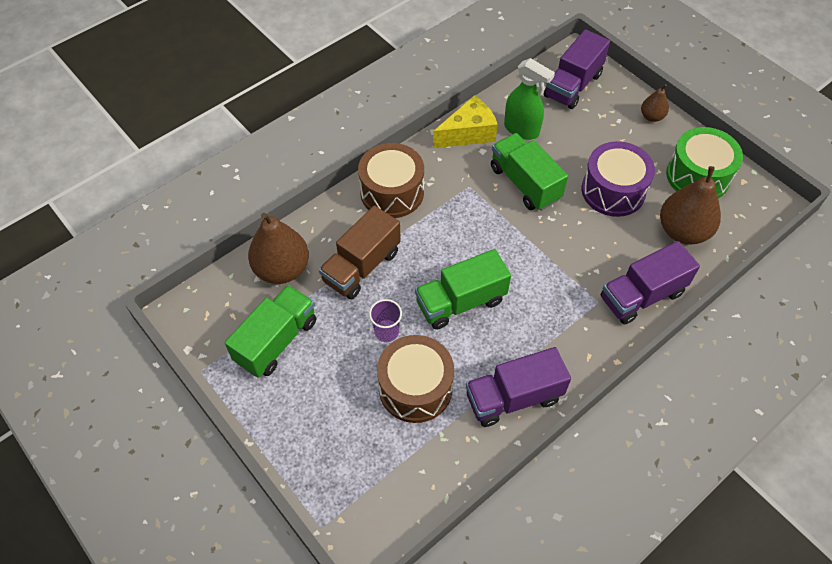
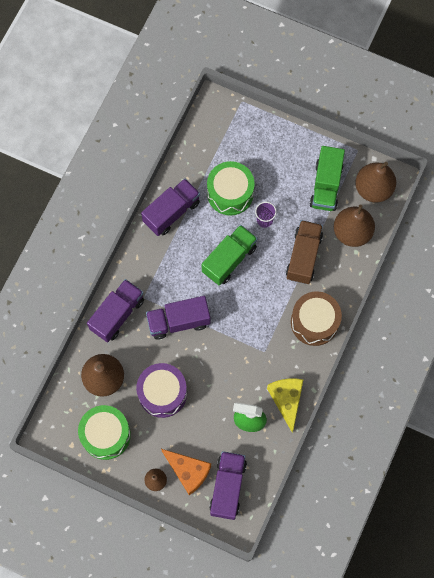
camera: 155 degrees right, 15 degrees up
brown drum [377,335,454,423] -> green drum [207,161,255,216]
yellow cheese [433,95,498,148] -> yellow cheese turned 135 degrees clockwise [267,379,303,432]
green truck [491,133,568,211] -> none
none -> purple truck [146,296,211,339]
none -> orange cheese [161,449,211,495]
none -> brown pear [355,162,396,203]

